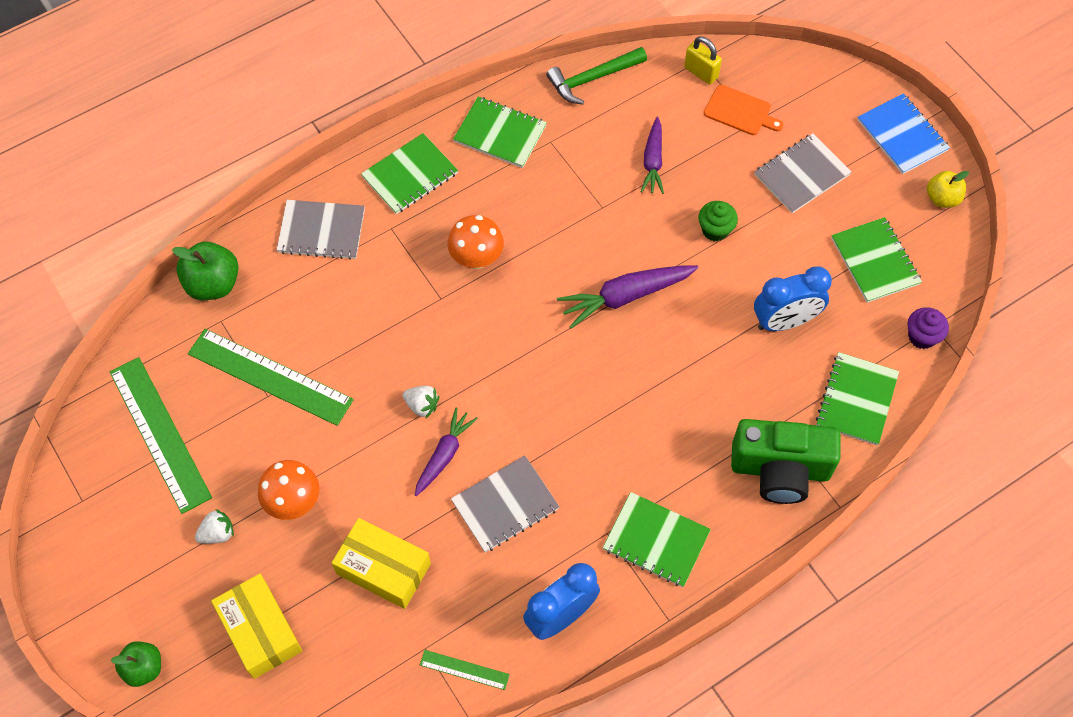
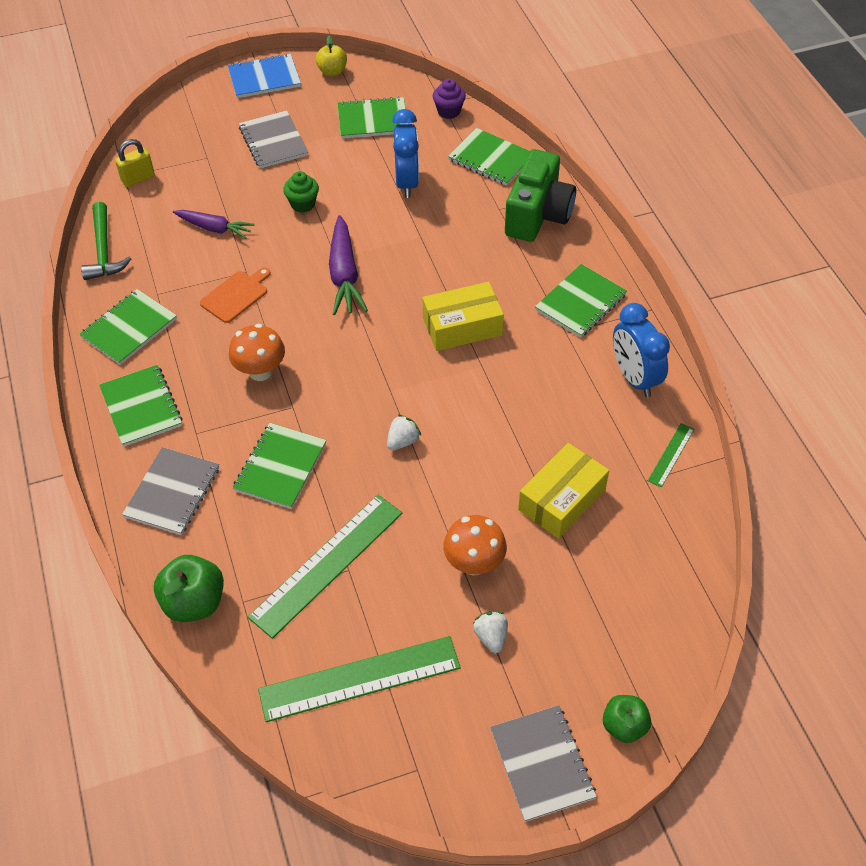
camera: 75 degrees left, 10 degrees down
yellow box [211,574,302,679] -> yellow box moved to [423,282,504,351]
purple carrot [415,408,478,496] -> none
grey notebook [451,455,560,553] -> grey notebook moved to [490,705,597,822]
orange cutting board [704,85,784,135] -> orange cutting board moved to [200,267,271,323]
none -> green notebook [233,423,326,509]

